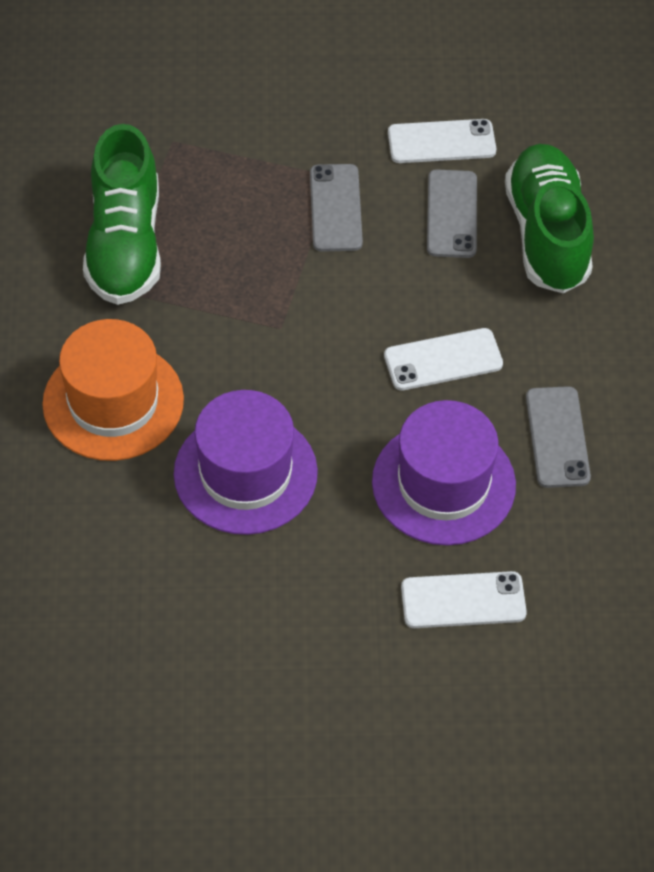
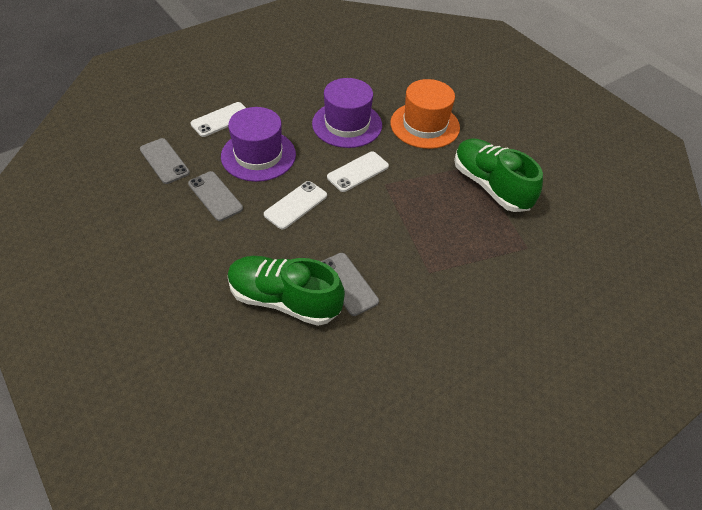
camera: 145 degrees right, 5 degrees down
grey phone [310,164,363,252] -> grey phone moved to [140,138,190,184]
white phone [388,119,496,163] -> white phone moved to [327,151,389,192]
green shoe [505,144,594,293] -> green shoe turned 150 degrees clockwise [227,256,345,326]

